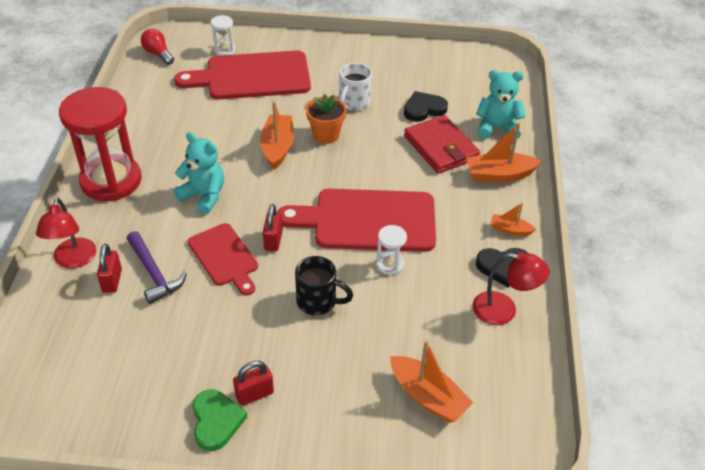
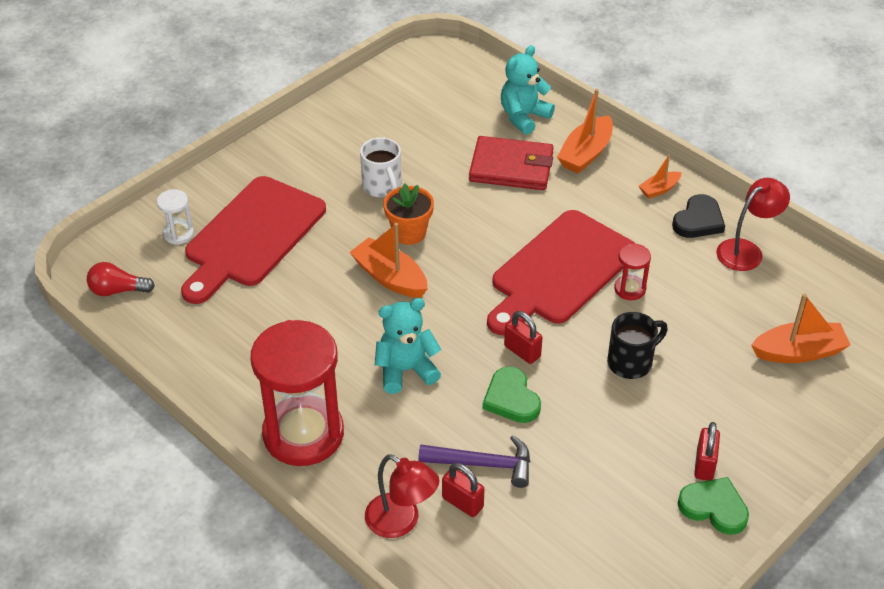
camera: 50 degrees left, 0 degrees up
red cutting board [188,223,258,295] -> green heart [483,366,541,423]
white hourglass [376,225,407,275] -> red hourglass [614,244,651,300]
black heart [404,91,448,122] -> none

